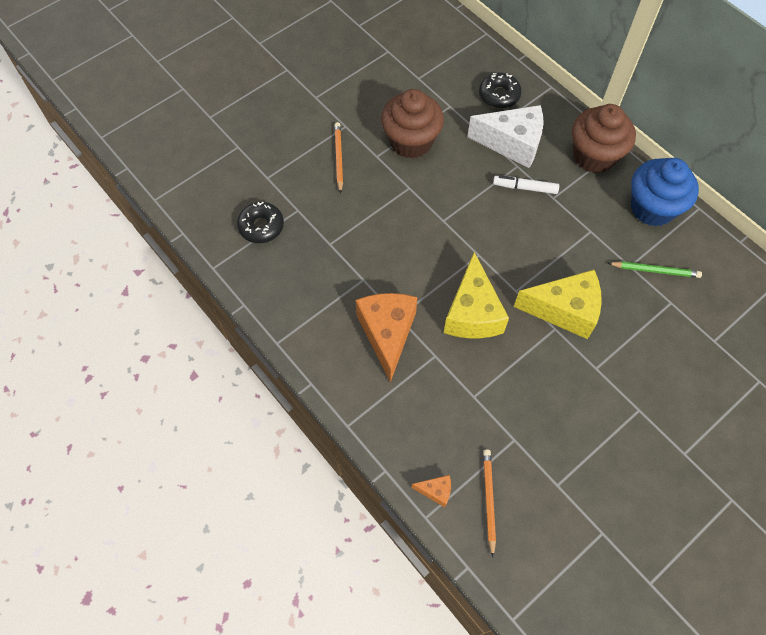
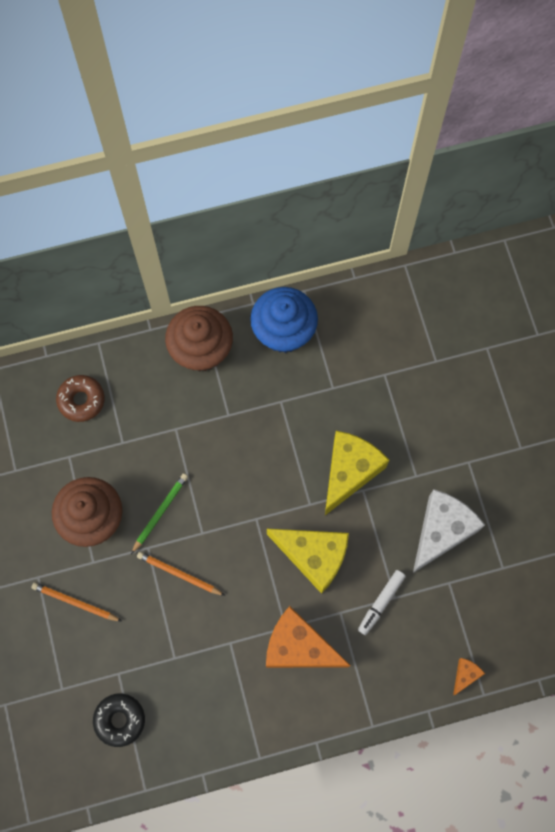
camera: 65 degrees left, 10 degrees up
white cheese [467,105,544,168] -> white cheese moved to [413,489,485,573]
black donut [479,73,522,108] -> brown donut [56,375,105,422]
orange pencil [483,449,496,557] -> orange pencil moved to [137,552,225,596]
white marker [493,176,559,194] -> white marker moved to [358,570,406,635]
green pencil [608,261,702,278] -> green pencil moved to [131,473,188,554]

